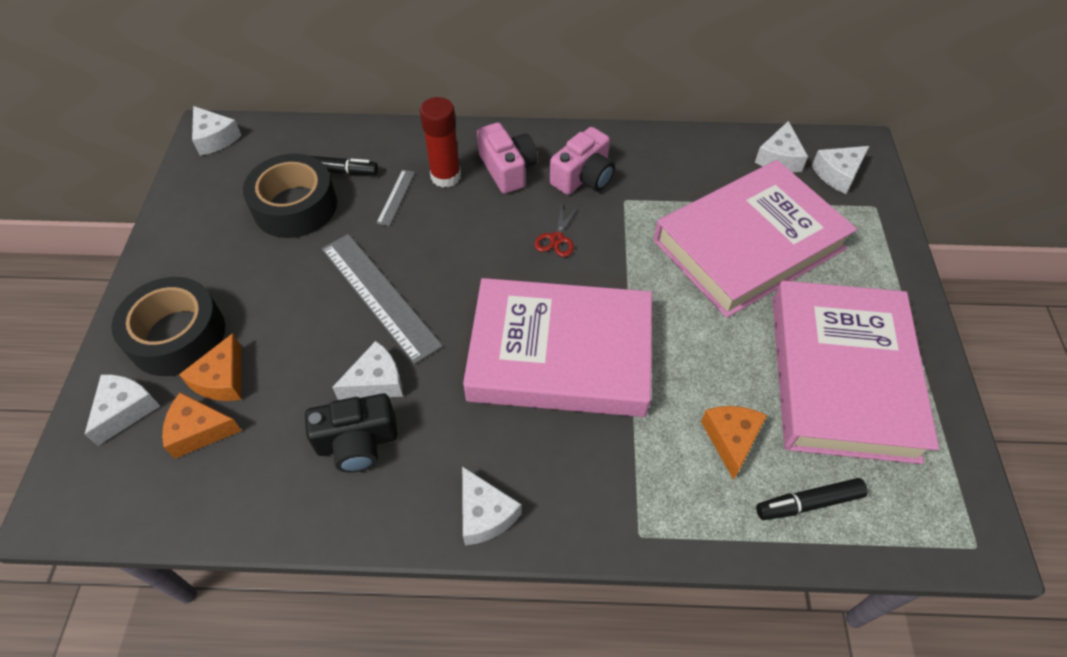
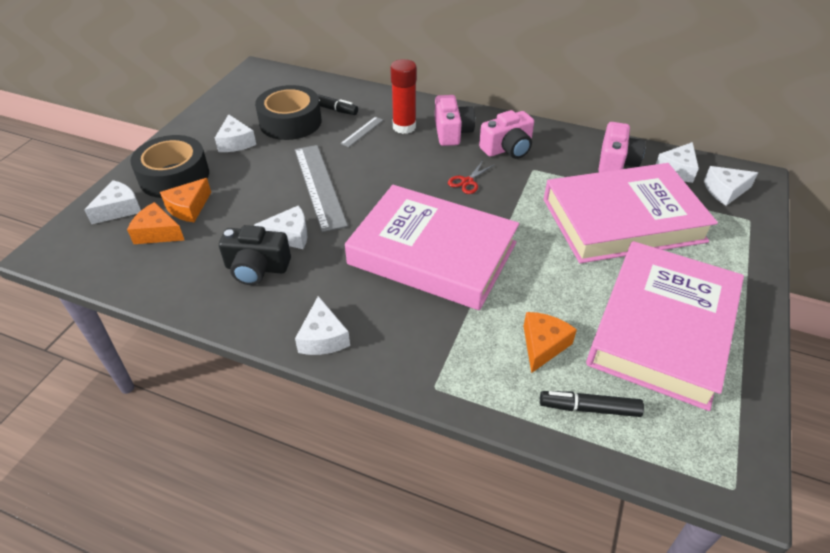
camera: 20 degrees right, 10 degrees down
white cheese [192,106,242,156] -> white cheese moved to [215,114,256,152]
none -> pink camera [599,122,646,172]

